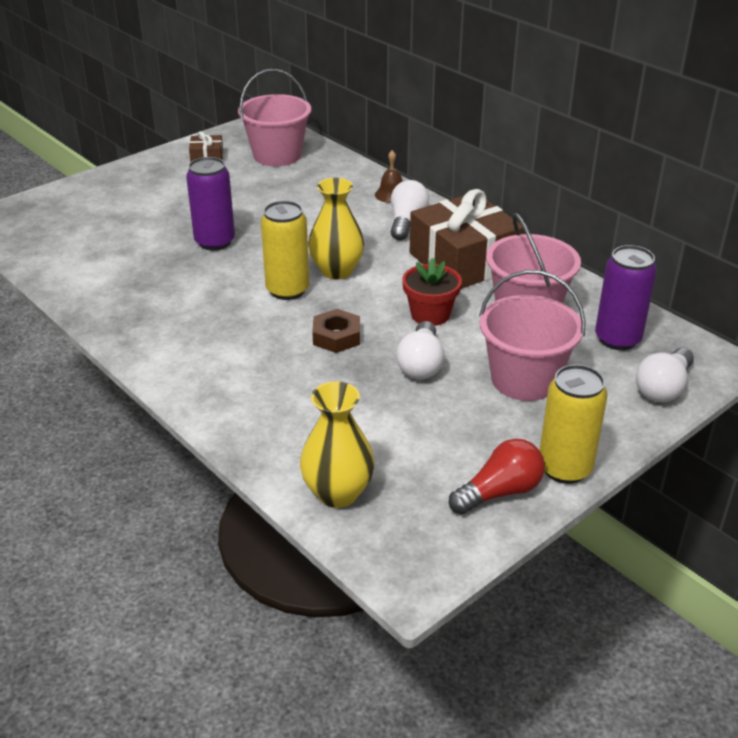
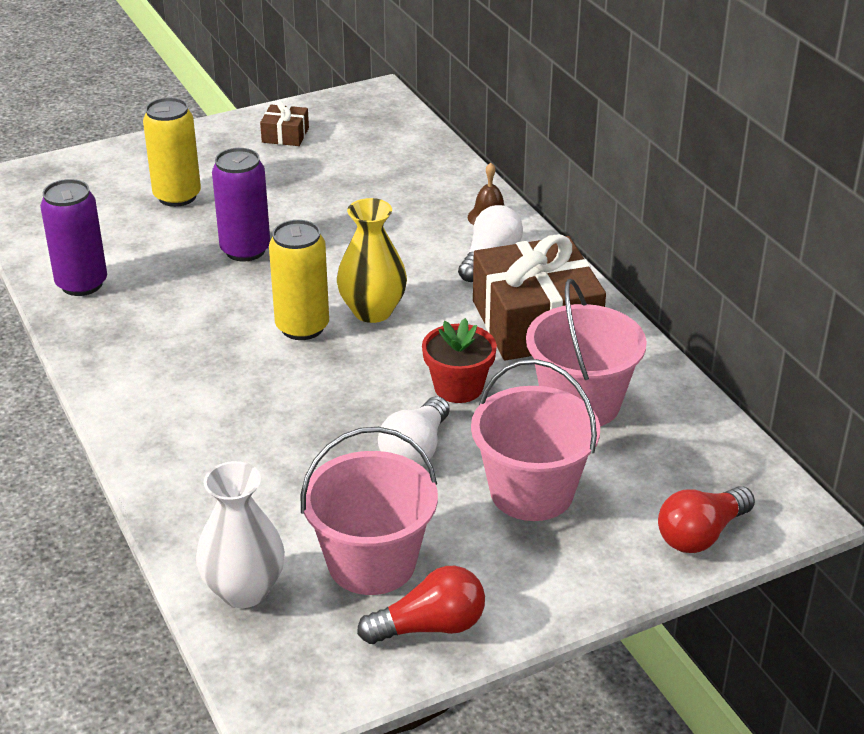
camera: 15 degrees right, 0 degrees up
pink bucket [238,69,311,166] -> pink bucket moved to [301,427,438,595]
yellow vase [300,381,375,508] -> white vase [196,461,285,608]
brown nut [312,309,360,353] -> none
yellow can [540,364,608,484] -> yellow can moved to [143,98,201,207]
purple can [595,245,657,350] -> purple can moved to [40,179,107,296]
white light bulb [636,348,694,402] -> red light bulb [658,486,755,553]

